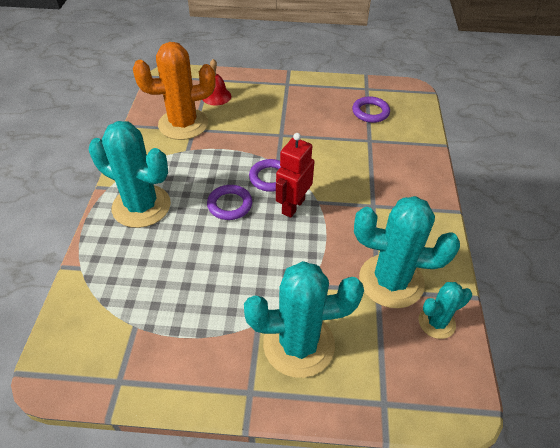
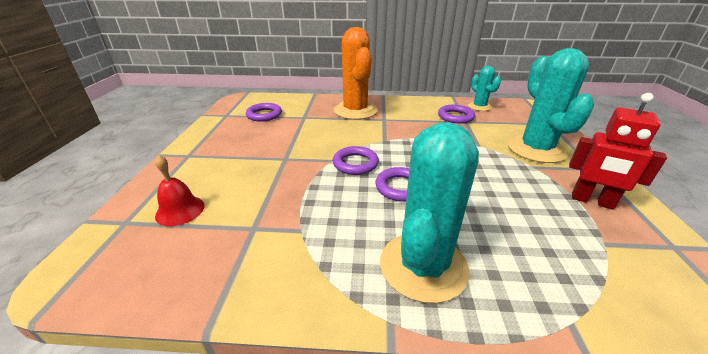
camera: 90 degrees left, 15 degrees down
orange cactus [133,42,215,140] -> orange cactus moved to [334,27,378,120]
red robot [276,133,314,218] -> red robot moved to [569,93,667,210]
turquoise cactus [354,196,460,308] -> purple ring [438,105,475,124]

